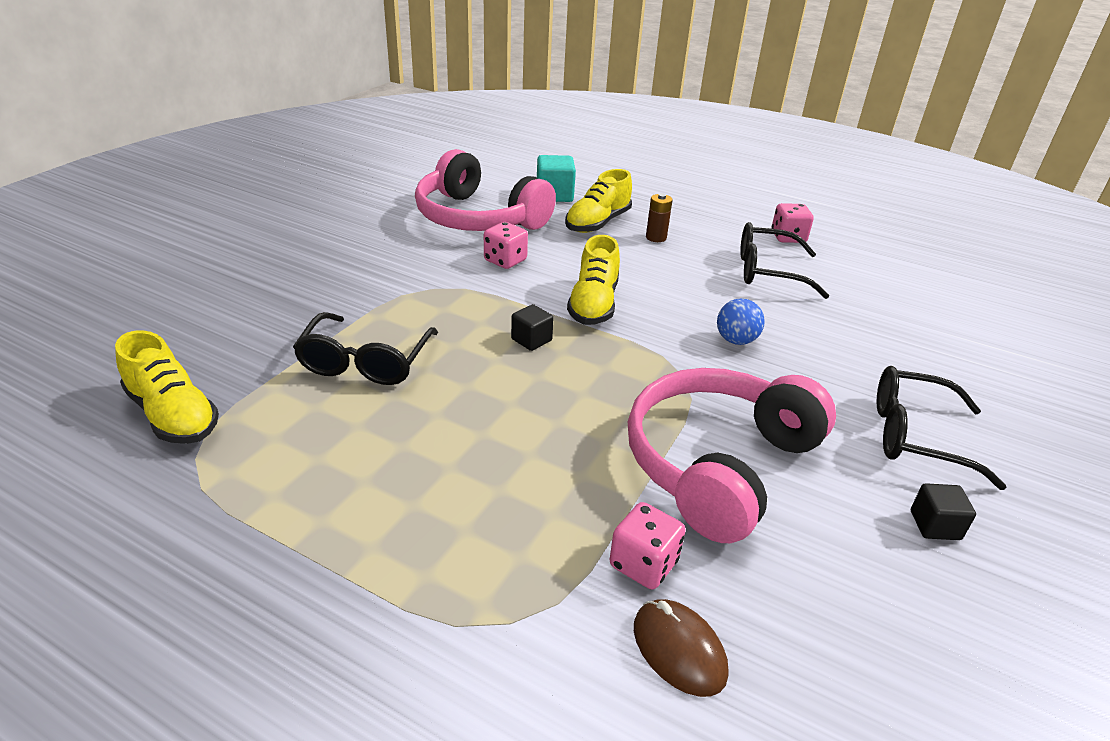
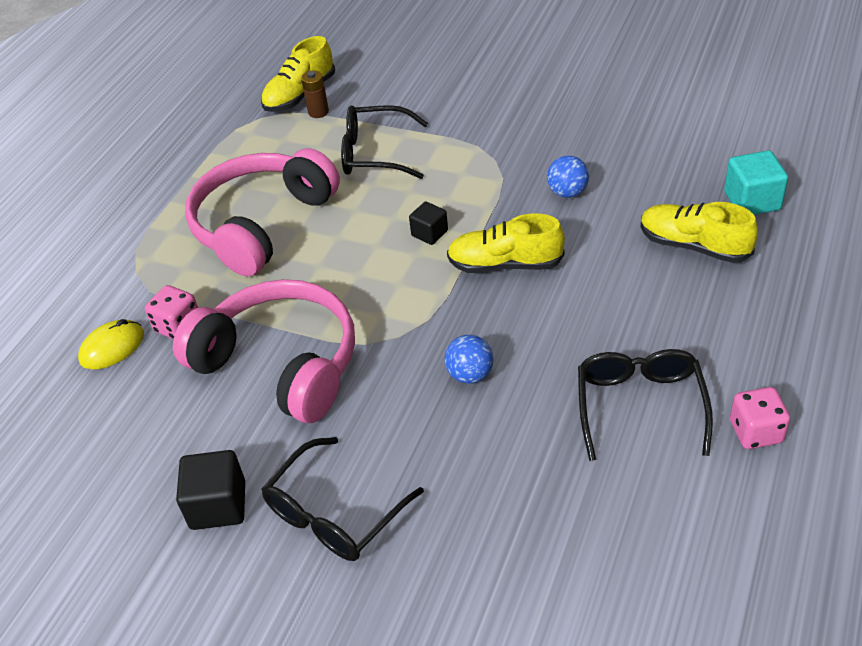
camera: 90 degrees right, 10 degrees up
pink headphones [415,149,556,231] -> pink headphones moved to [185,148,340,276]
pink dice [484,222,528,269] -> blue ball [547,156,589,198]
brown mouse [634,599,728,697] -> yellow mouse [78,319,144,370]
brown battery [646,193,673,242] -> brown battery moved to [301,70,329,118]
black glasses [877,366,1006,490] -> black glasses turned 150 degrees counterclockwise [261,437,424,561]
black cube [911,483,976,540] -> black cube [176,450,245,530], size x1.59

